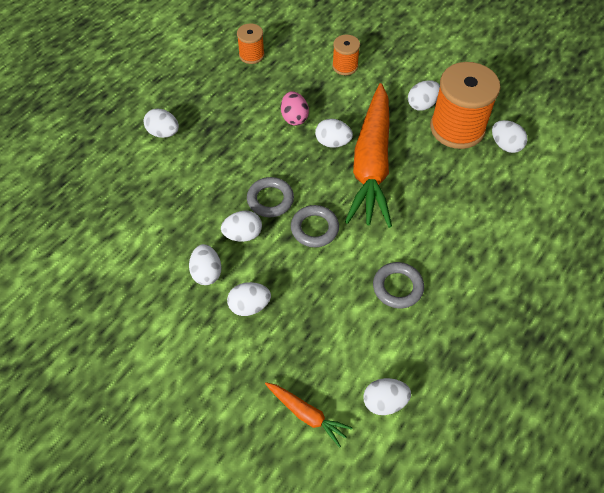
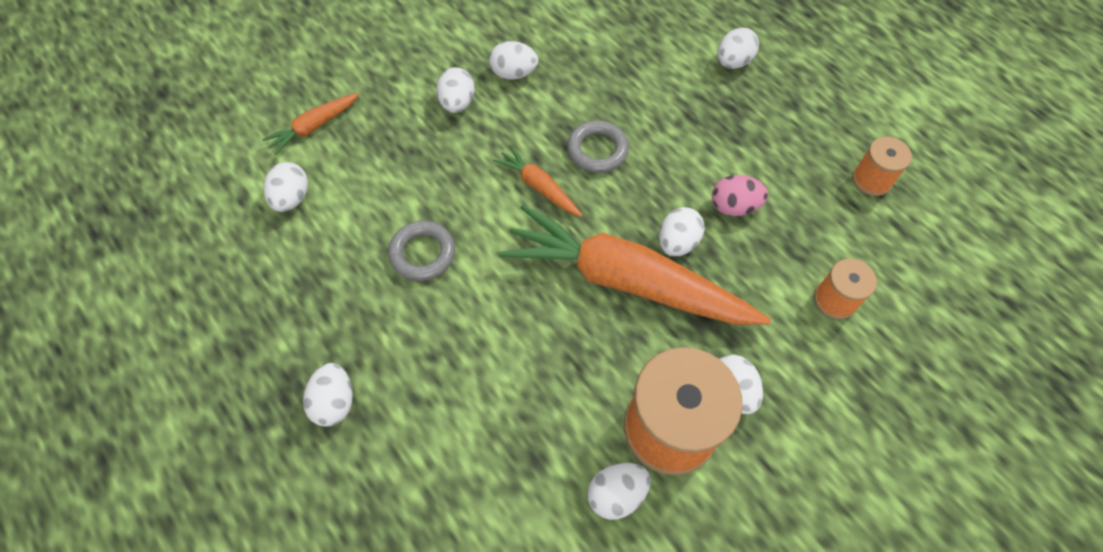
camera: 105 degrees right, 5 degrees up
white egg [221,210,262,242] -> white egg moved to [303,363,353,426]
grey ring [291,205,339,247] -> orange carrot [493,145,582,217]

